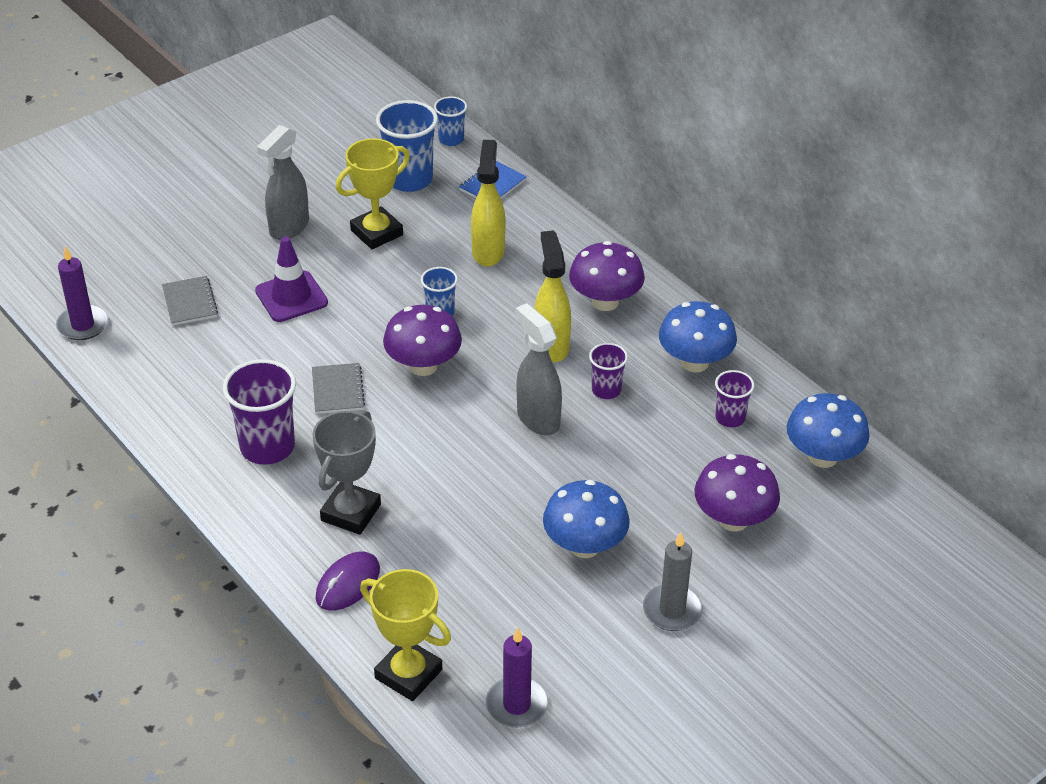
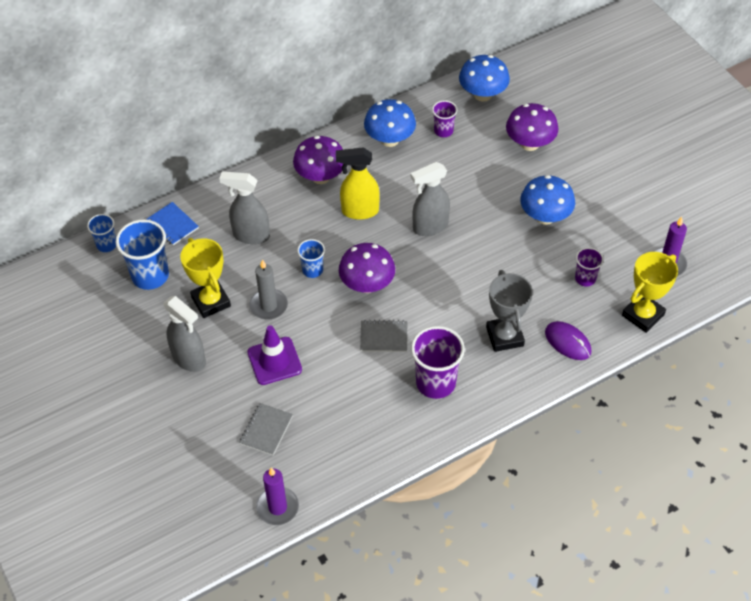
camera: 80 degrees left, 10 degrees up
grey notebook [162,276,218,326] -> grey notebook turned 60 degrees counterclockwise [239,403,293,455]
grey trophy [312,410,381,535] -> grey trophy turned 45 degrees clockwise [486,270,533,352]
yellow spray bottle [471,140,505,267] -> grey spray bottle [219,171,270,244]
purple cup [589,343,628,399] -> purple cup moved to [575,247,604,286]
grey candle [643,532,703,631] -> grey candle moved to [249,259,288,320]

